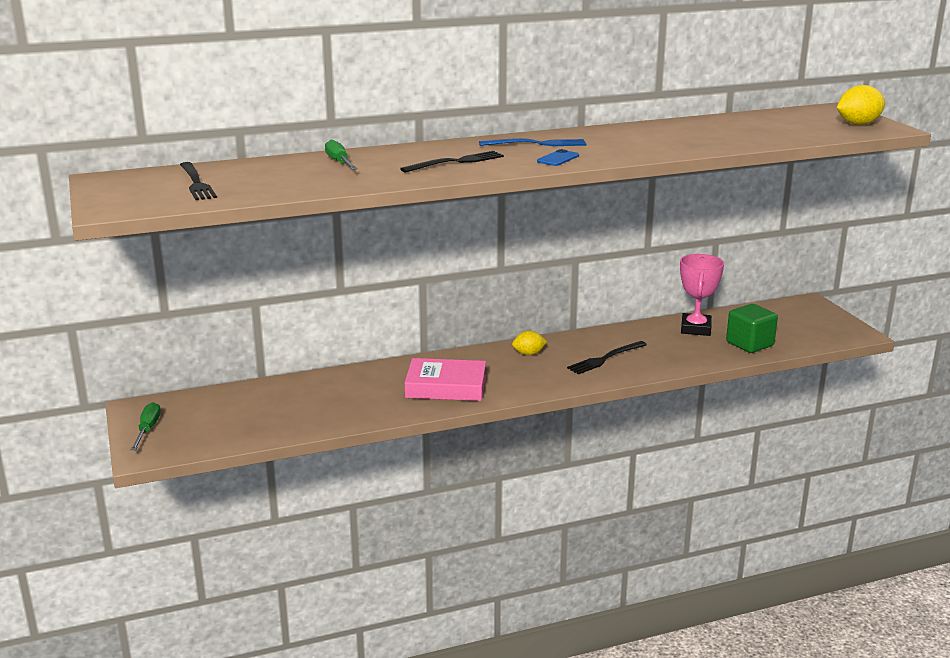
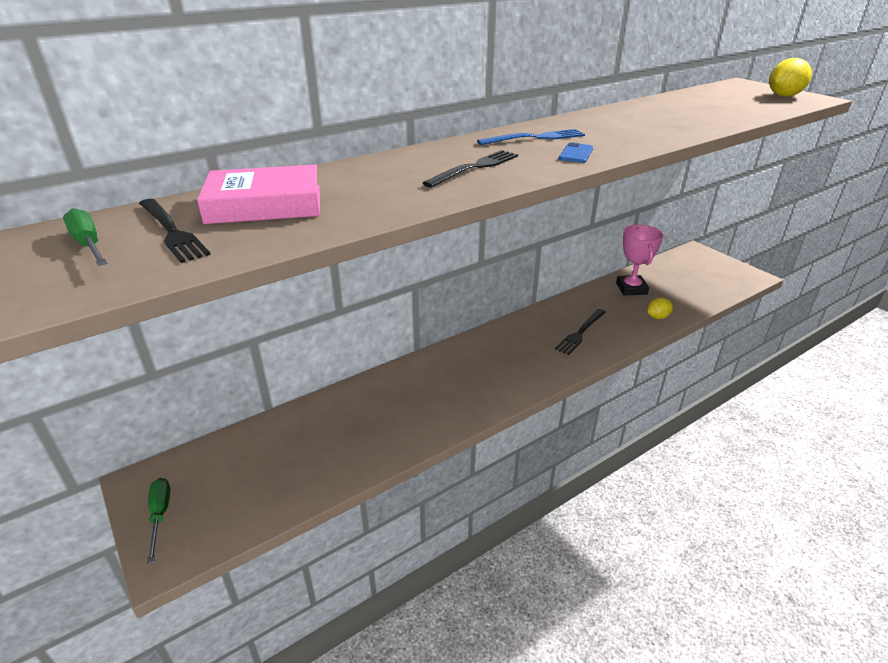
camera: 15 degrees left, 10 degrees up
green screwdriver [325,139,357,170] -> green screwdriver moved to [63,208,108,266]
pink book [405,358,486,401] -> pink book moved to [197,165,320,224]
yellow lemon [512,331,547,355] -> yellow lemon moved to [647,297,673,319]
green cube [726,304,778,353] -> none

